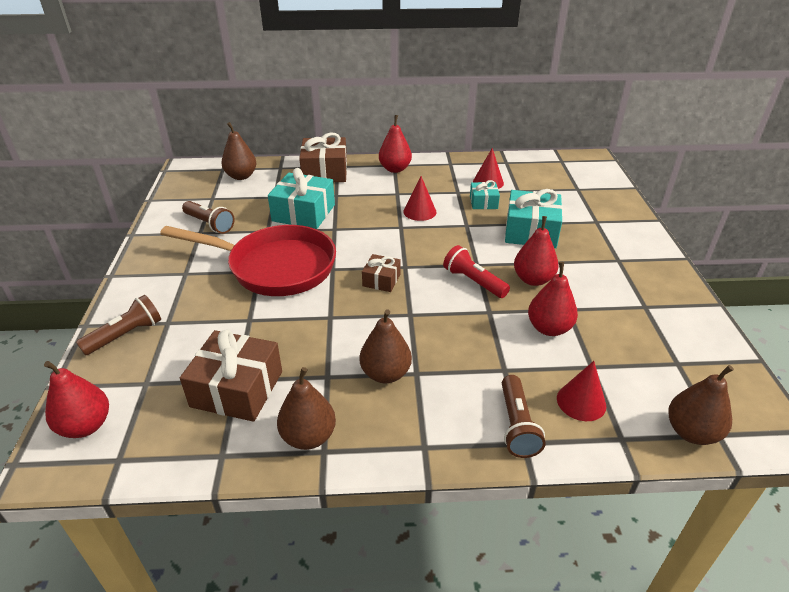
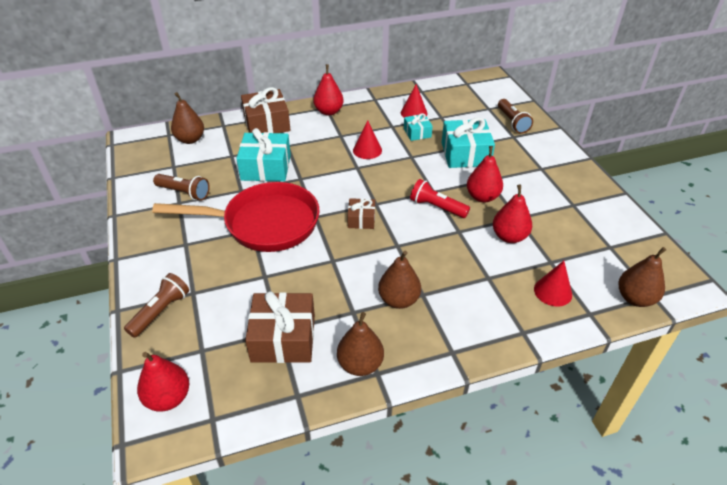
camera: 15 degrees left, 5 degrees up
brown flashlight [502,375,546,458] -> brown flashlight moved to [498,99,533,134]

